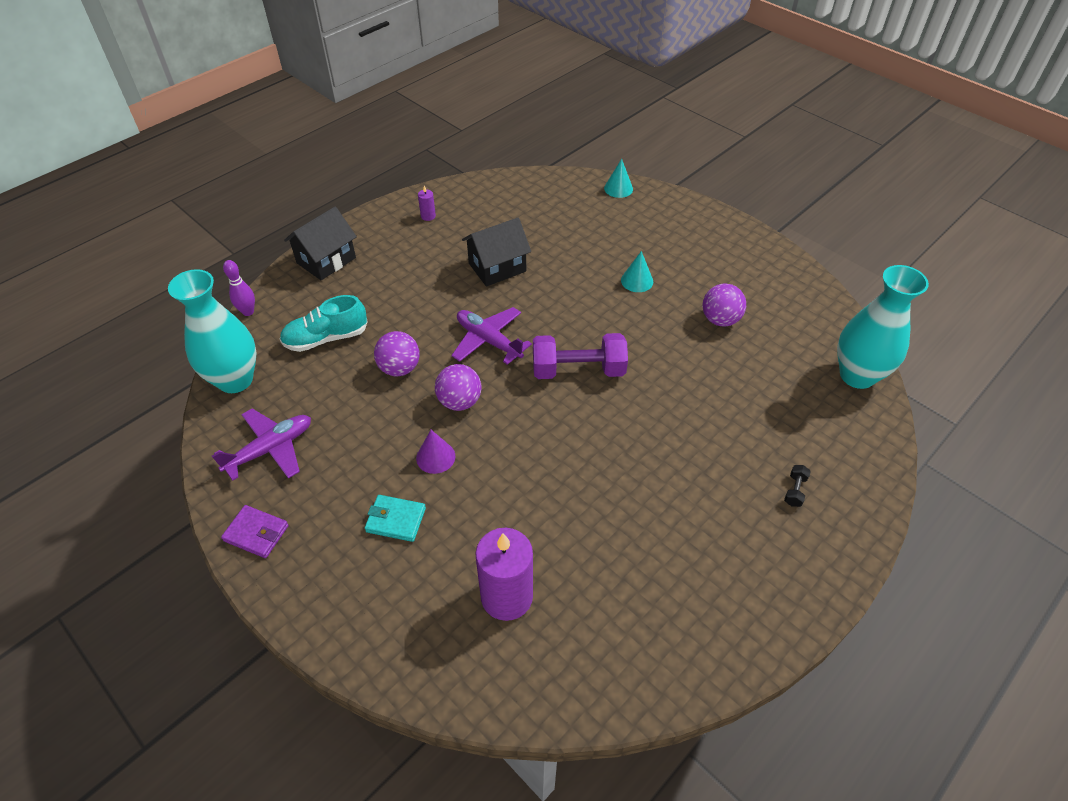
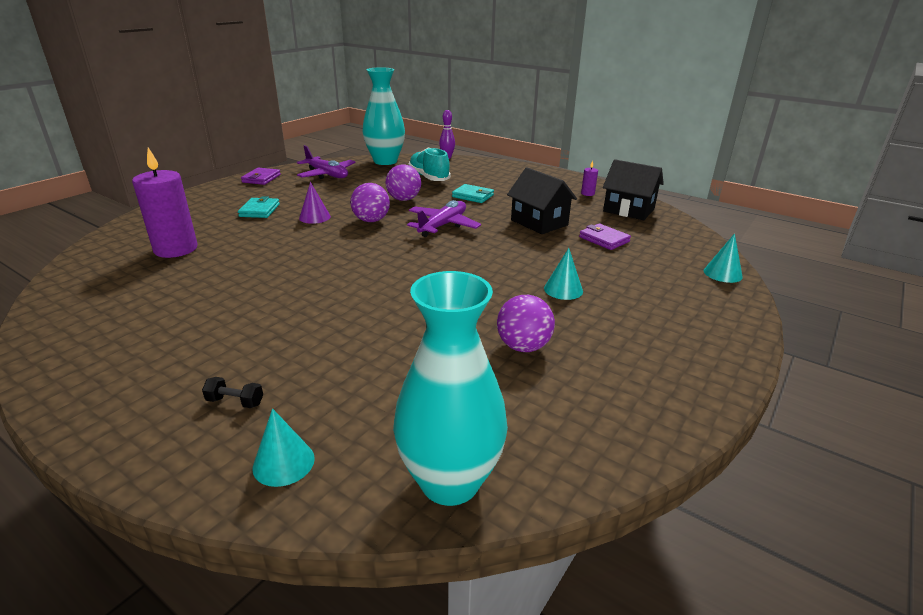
camera: 80 degrees right, 20 degrees down
black house [284,207,357,280] -> black house moved to [603,159,664,220]
purple dumbbell [533,333,628,379] -> none
none -> turquoise cone [252,408,315,487]
none -> turquoise wallet [452,184,494,203]
none -> purple wallet [579,223,631,250]

